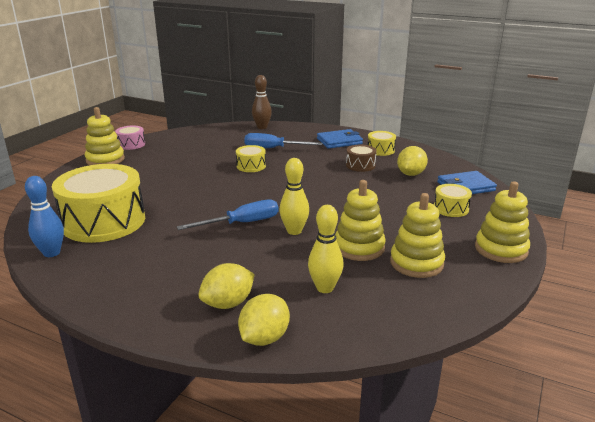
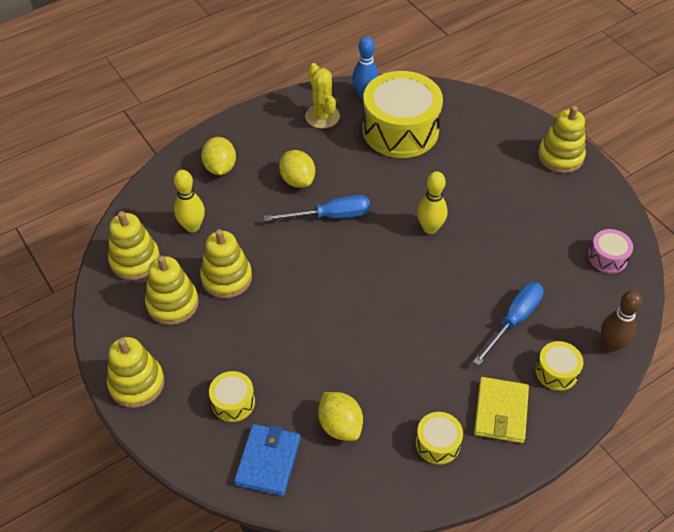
camera: 120 degrees right, 25 degrees up
pink drum [115,126,145,150] -> pink drum moved to [588,229,633,273]
blue screwdriver [177,199,279,230] -> blue screwdriver turned 105 degrees counterclockwise [264,195,370,221]
yellow drum [236,145,266,172] -> yellow drum moved to [535,341,583,391]
yellow lemon [238,294,290,346] -> yellow lemon moved to [279,150,315,188]
yellow bowling pin [279,158,309,235] -> yellow bowling pin moved to [417,171,447,234]
blue wallet [317,129,363,149] -> yellow wallet [474,377,529,443]
brown drum [346,145,377,172] -> none
none -> yellow stacking toy [108,211,160,280]
none -> yellow cactus [305,63,340,128]

